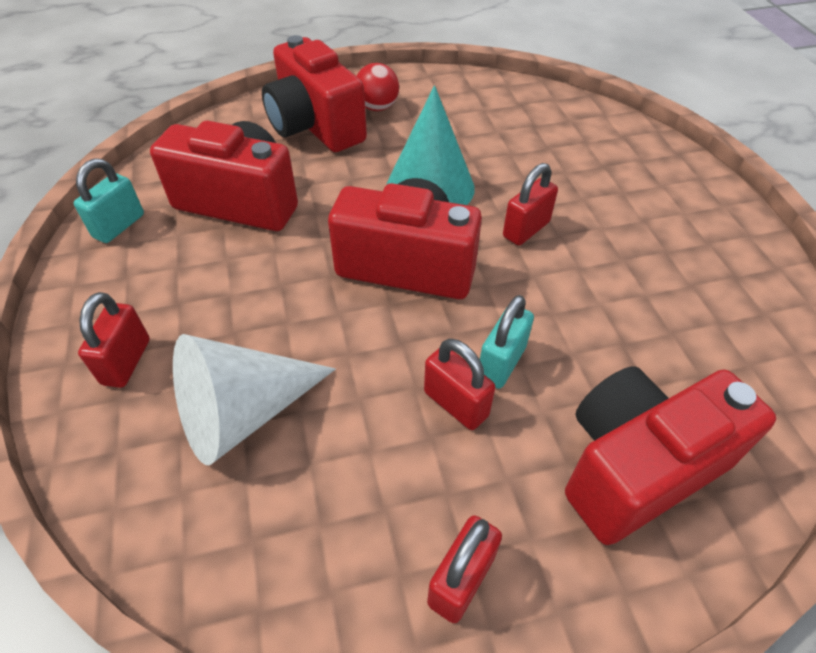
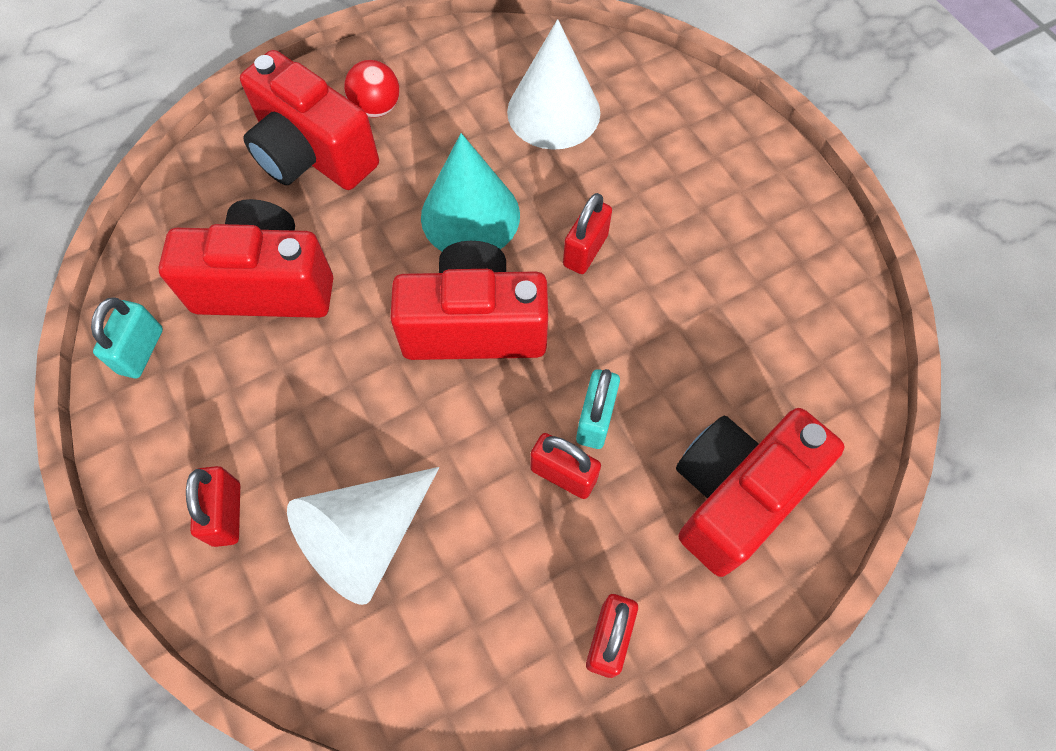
camera: 15 degrees left, 15 degrees up
none -> white cone [507,19,600,150]

